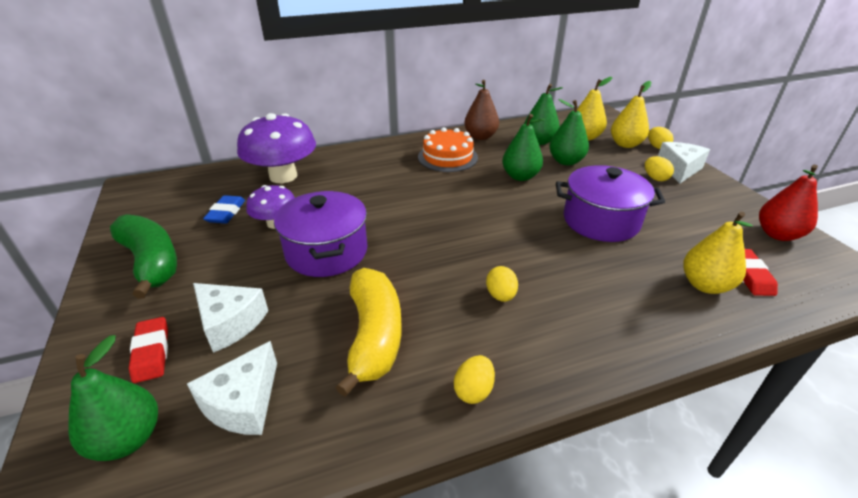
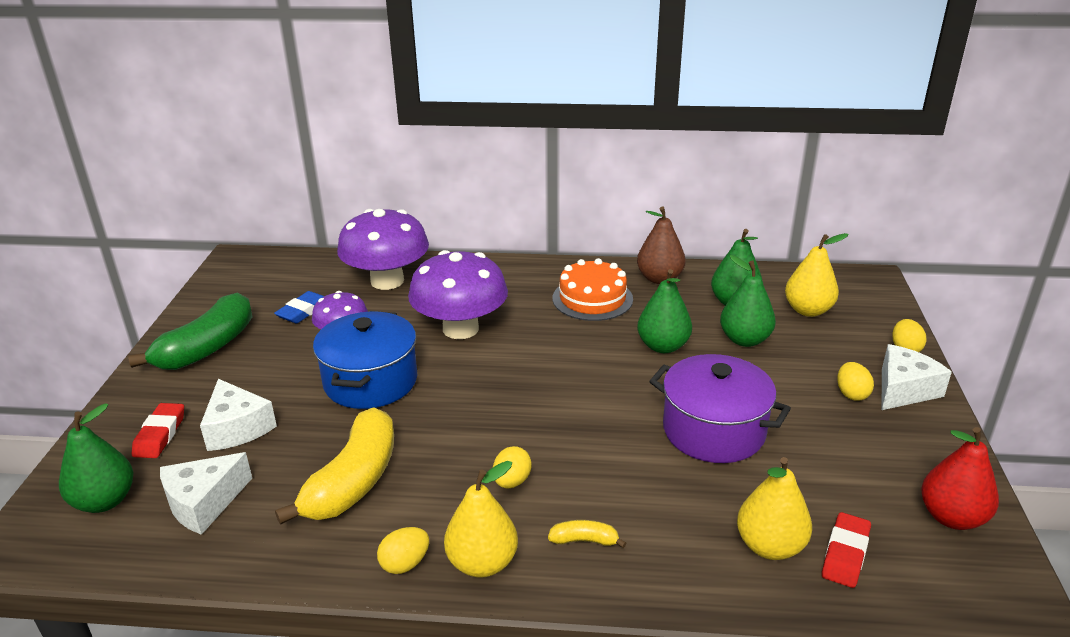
camera: 25 degrees right, 5 degrees down
green banana [110,214,177,299] -> green banana turned 45 degrees clockwise [128,293,252,370]
purple pot [274,191,367,277] -> blue pot [313,311,417,409]
yellow pear [611,81,652,148] -> yellow pear moved to [444,461,518,578]
none -> purple mushroom [408,250,508,339]
none -> yellow banana [548,520,626,548]

